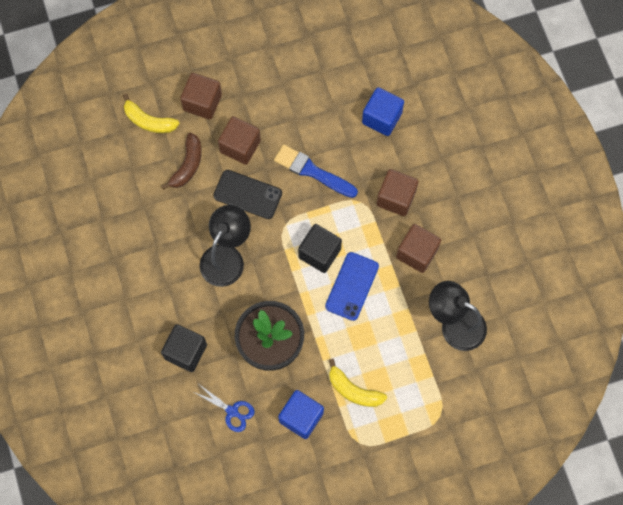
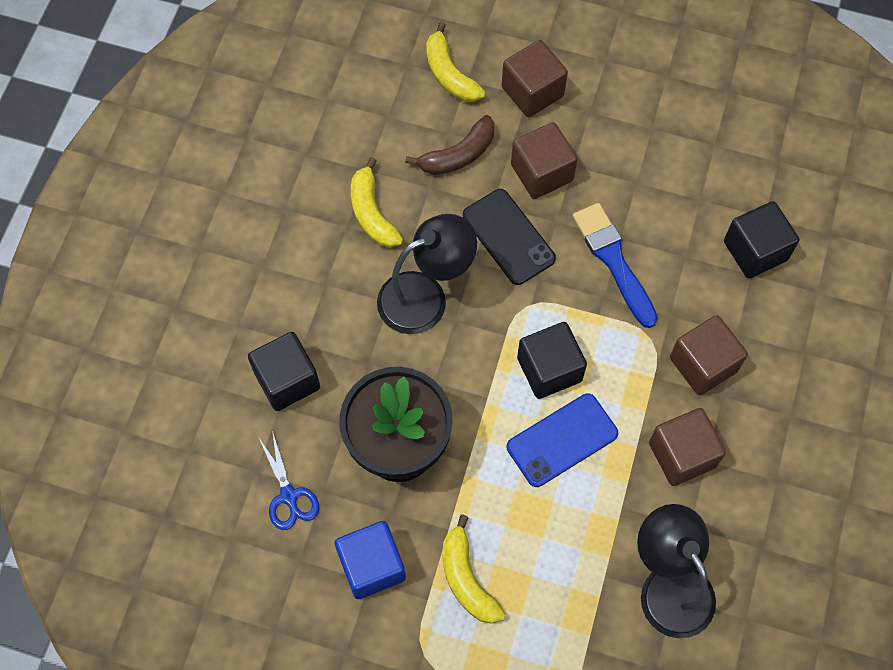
camera: 35 degrees right, 5 degrees down
blue cube [362,87,404,136] -> black cube [724,201,799,278]
none -> yellow banana [351,157,403,248]

